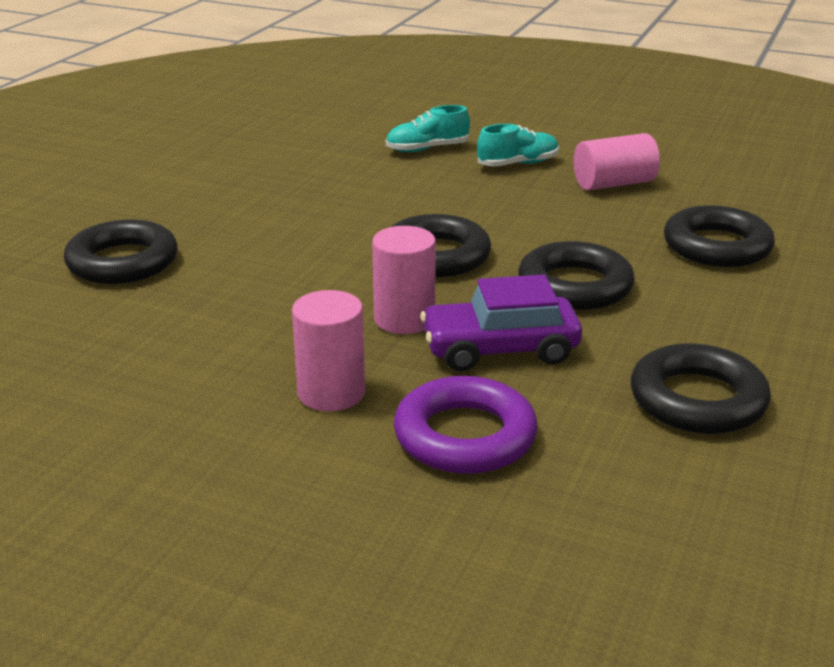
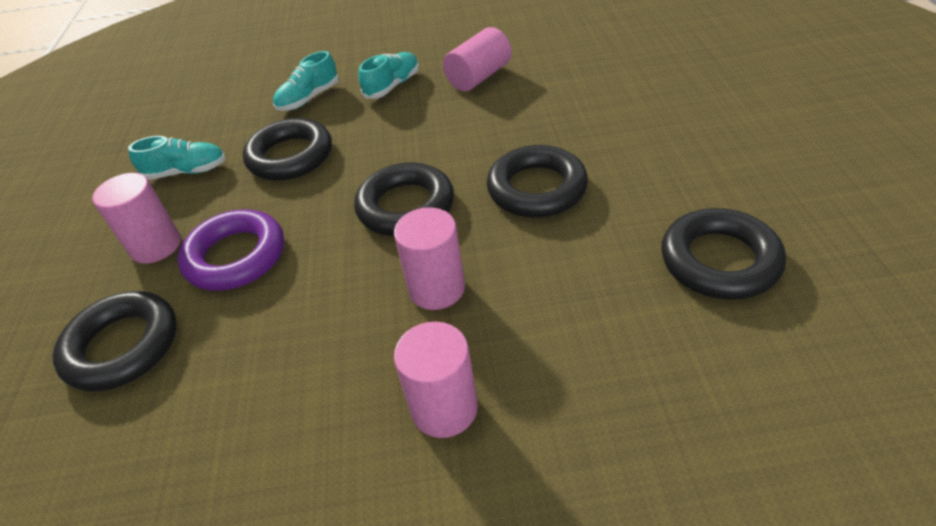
camera: 25 degrees left, 15 degrees up
purple ring [394,376,538,474] -> purple ring moved to [178,209,284,291]
purple car [420,274,582,371] -> none
black ring [664,205,775,267] -> black ring moved to [243,118,332,180]
none -> pink cylinder [92,173,181,264]
none -> turquoise shoe [128,136,226,180]

